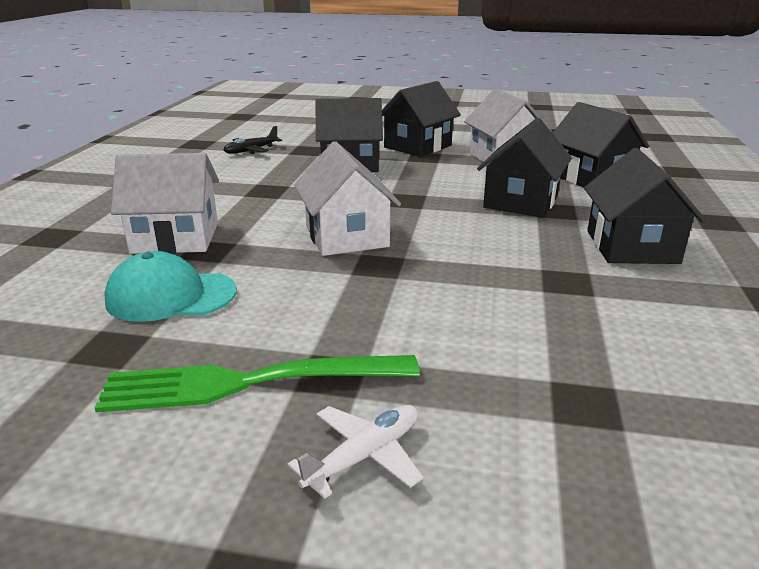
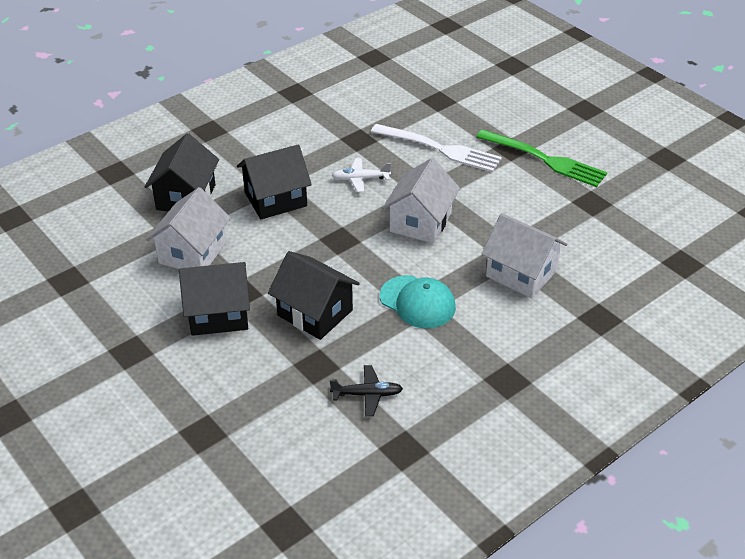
camera: 140 degrees left, 15 degrees up
turquoise cap [104,251,237,322] -> turquoise cap moved to [380,275,456,328]
white plane [287,405,423,499] -> white plane moved to [332,158,391,192]
black house [584,148,706,264] -> none
none -> white fork [371,124,502,172]

